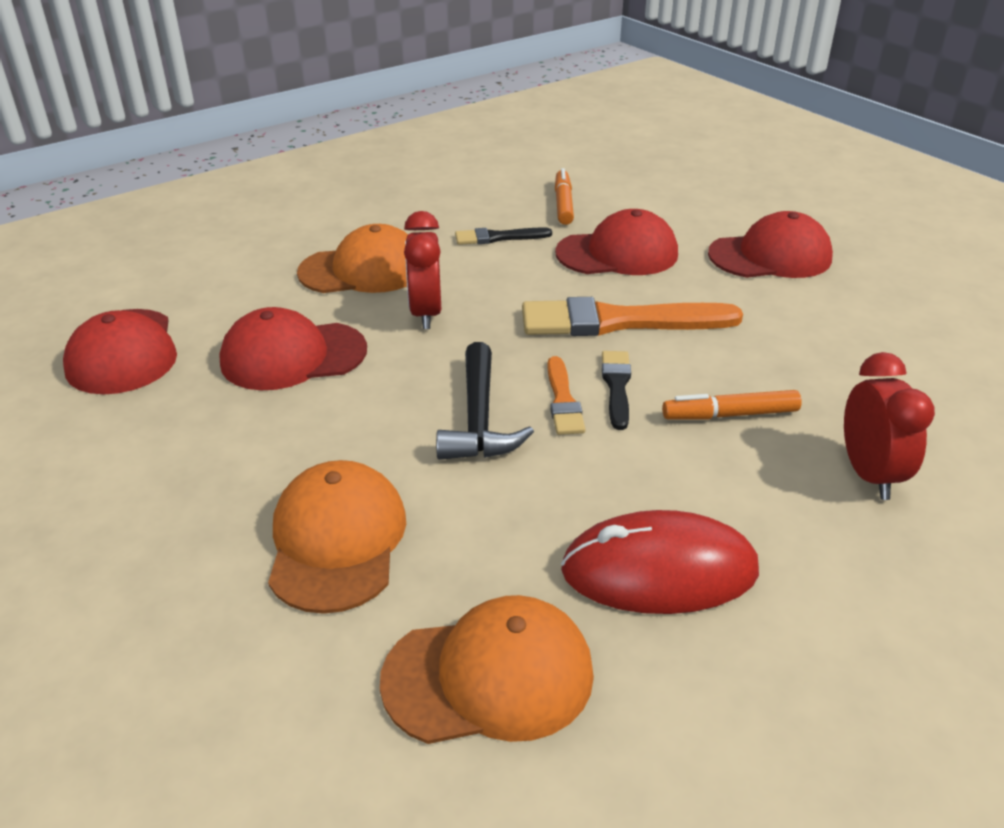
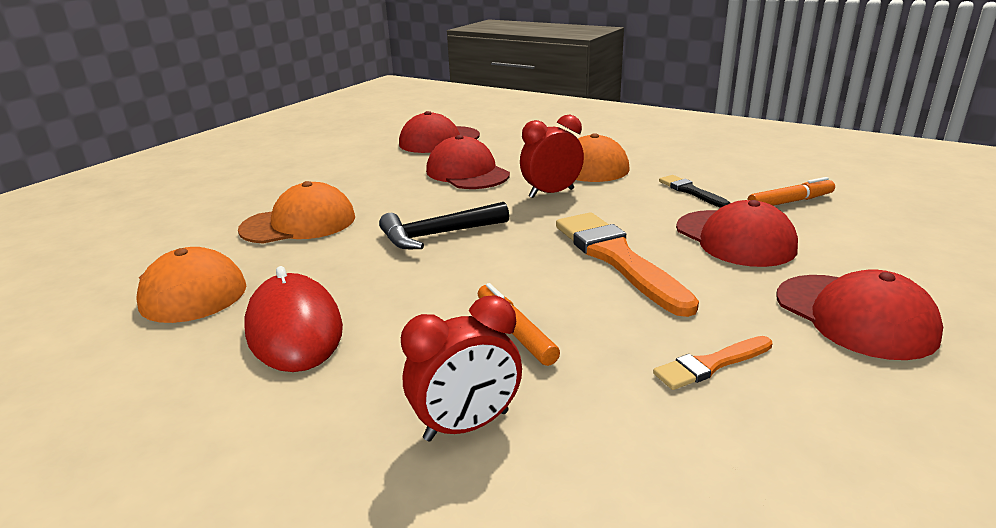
camera: 70 degrees right, 10 degrees down
orange brush [547,356,586,435] -> orange brush moved to [653,336,773,390]
black brush [602,351,631,430] -> none

